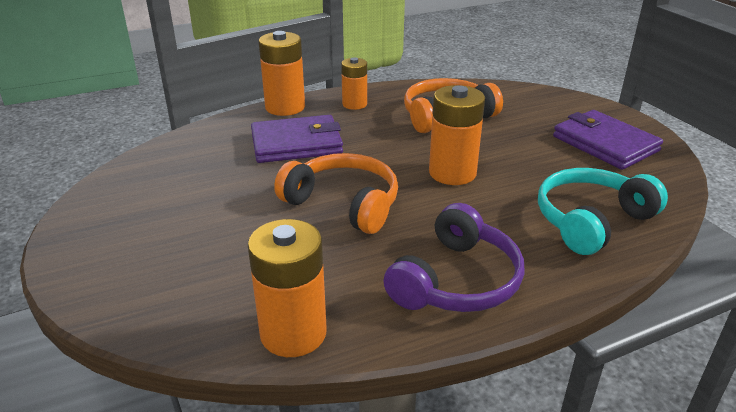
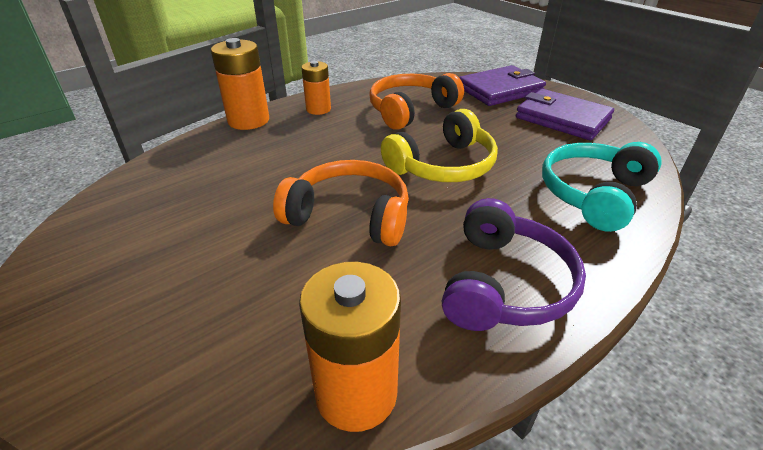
camera: 15 degrees left, 5 degrees up
purple wallet [251,115,343,163] -> purple wallet moved to [459,65,546,106]
orange battery [429,85,485,185] -> yellow headphones [381,109,498,182]

